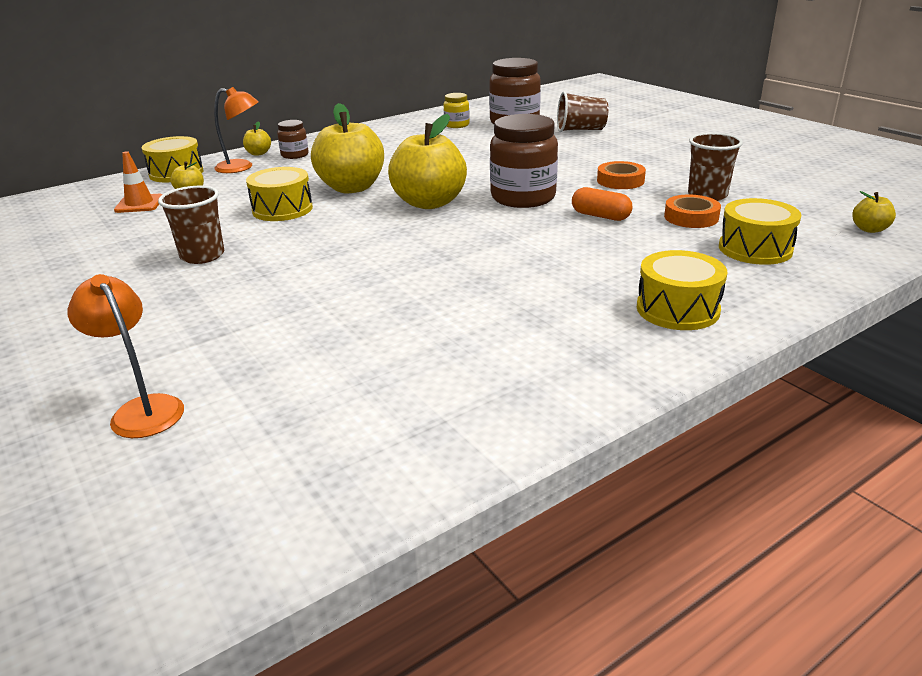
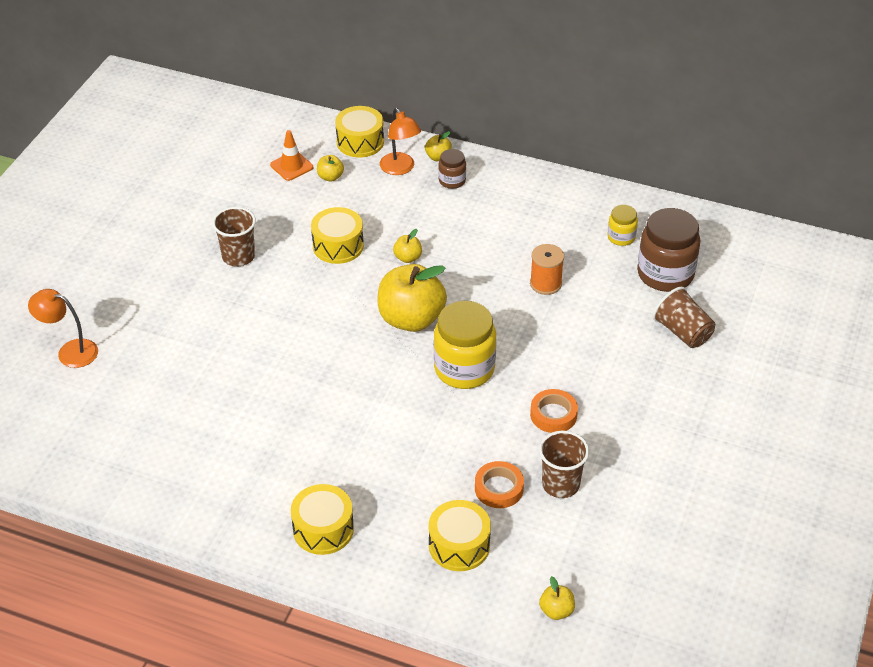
camera: 55 degrees right, 15 degrees up
orange lamp [67,274,184,438] -> orange lamp turned 90 degrees counterclockwise [28,289,98,368]
yellow apple [311,103,384,193] -> yellow apple [393,229,422,263], size x0.44
brown jar [490,114,558,208] -> yellow jar [434,301,496,389]
orange capsule [572,187,633,221] -> none
none -> orange spool [530,244,564,295]

